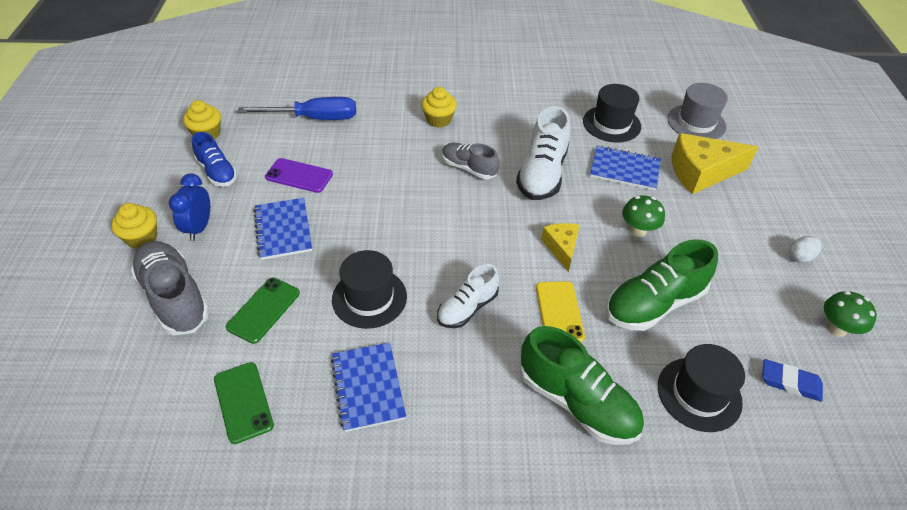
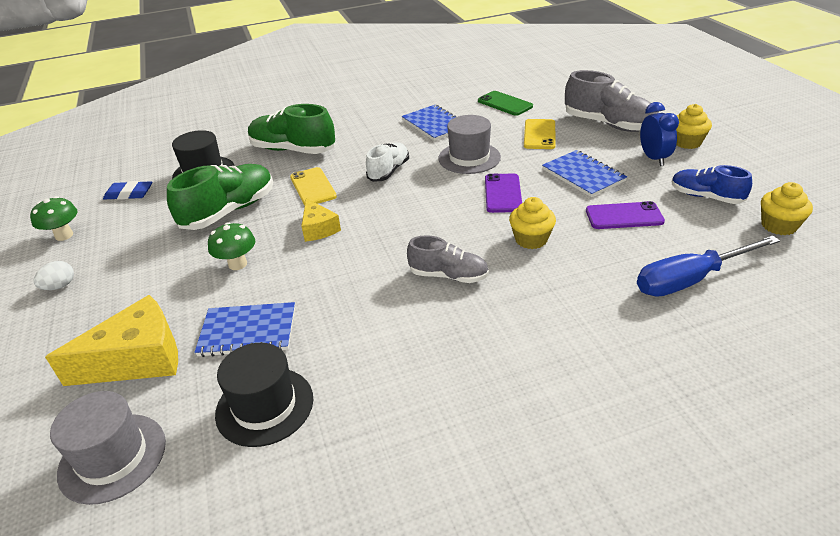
camera: 165 degrees right, 10 degrees down
green phone [226,277,300,344] -> yellow phone [524,119,556,149]
black hat [332,250,407,329] -> grey hat [438,115,501,174]
yellow cupcake [421,87,457,128] -> yellow cupcake moved to [509,197,556,249]
white shoe [516,106,571,200] -> none
none -> purple phone [485,173,522,213]

